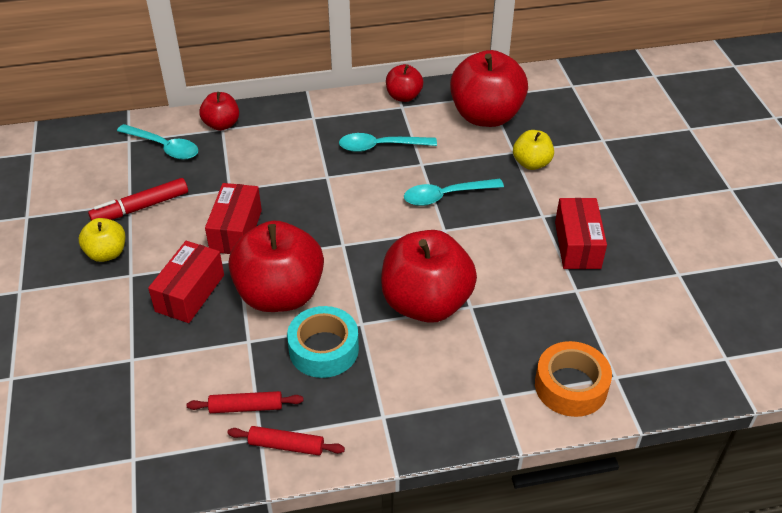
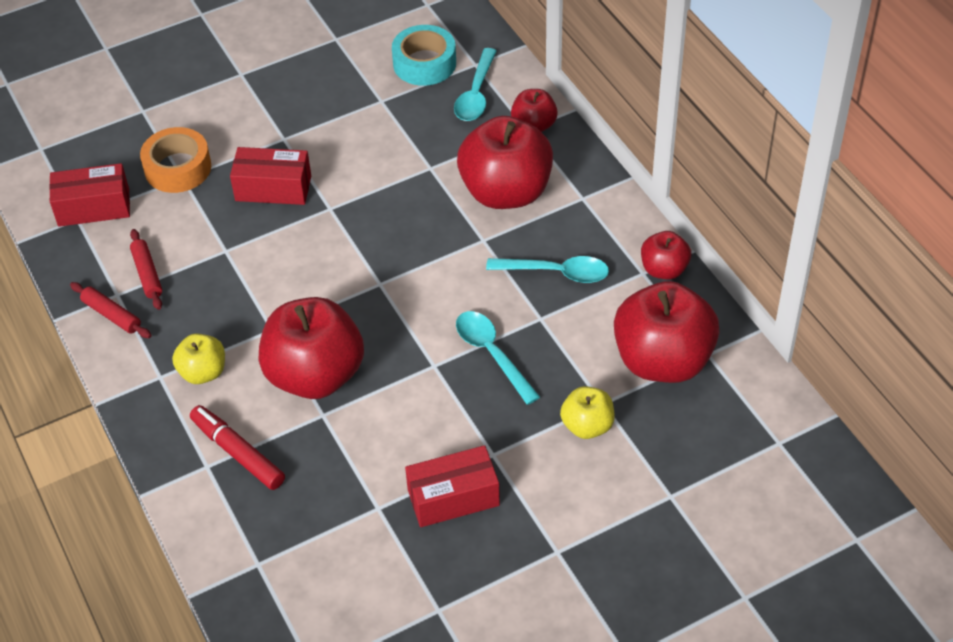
camera: 75 degrees right, 5 degrees up
yellow apple [79,218,125,262] -> yellow apple moved to [172,333,225,384]
red marker [88,178,188,221] -> red marker moved to [190,405,285,490]
red box [205,183,262,254] -> red box moved to [49,163,130,227]
red rolling pin [227,426,345,455] -> red rolling pin turned 45 degrees counterclockwise [70,282,152,338]
red apple [228,221,324,312] -> red apple moved to [457,116,553,209]
turquoise tape [287,306,359,378] -> turquoise tape moved to [392,25,456,86]
turquoise spoon [339,133,437,152] -> turquoise spoon turned 120 degrees clockwise [486,256,609,283]
orange tape [535,341,612,417] -> orange tape moved to [140,127,211,193]

